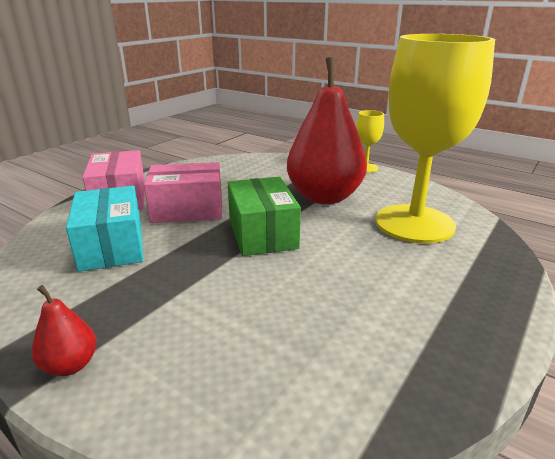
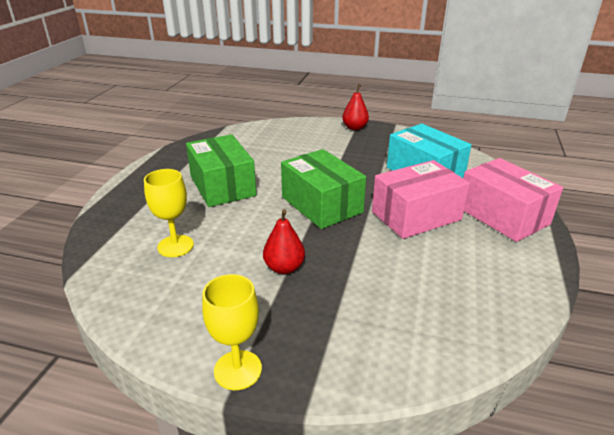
camera: 160 degrees right, 5 degrees up
red pear [287,57,367,204] -> red pear [263,209,305,274], size x0.41
yellow goblet [376,34,495,243] -> yellow goblet [144,169,194,257], size x0.42
none -> green box [186,134,256,207]

